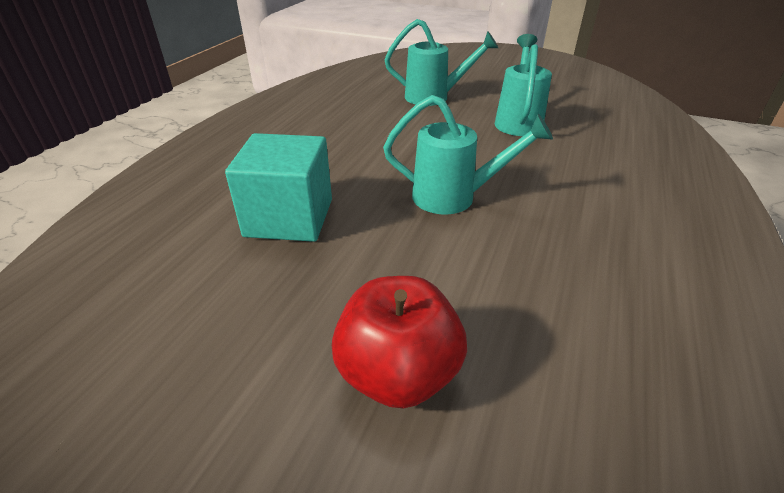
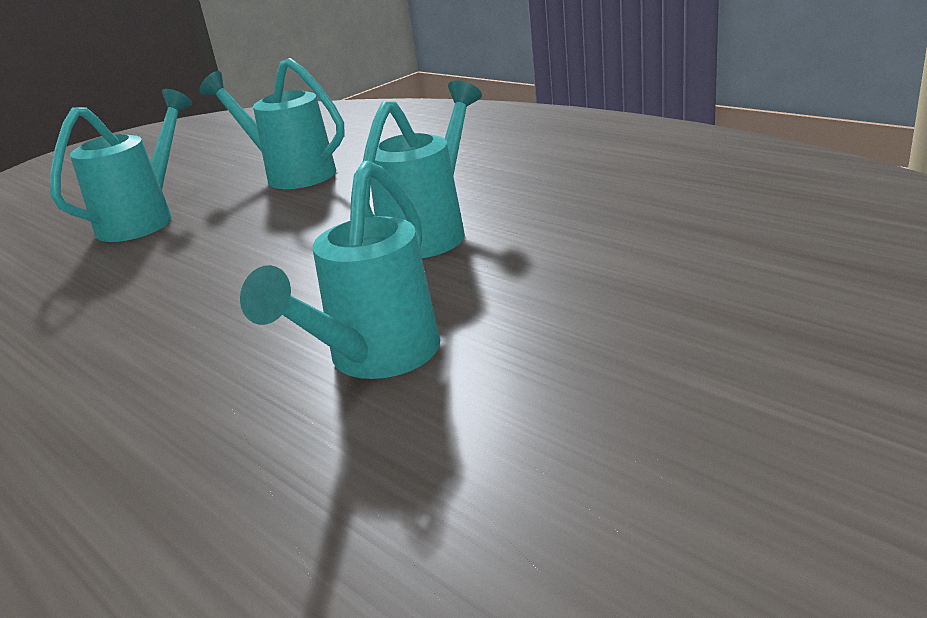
camera: 65 degrees left, 10 degrees down
turquoise cube [225,133,332,242] -> turquoise watering can [240,161,440,379]
red apple [332,276,467,409] -> none

